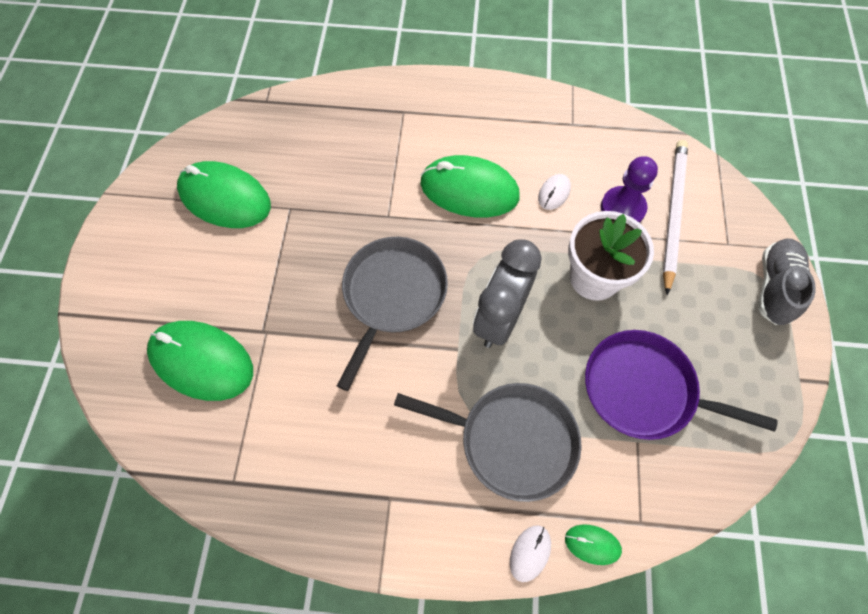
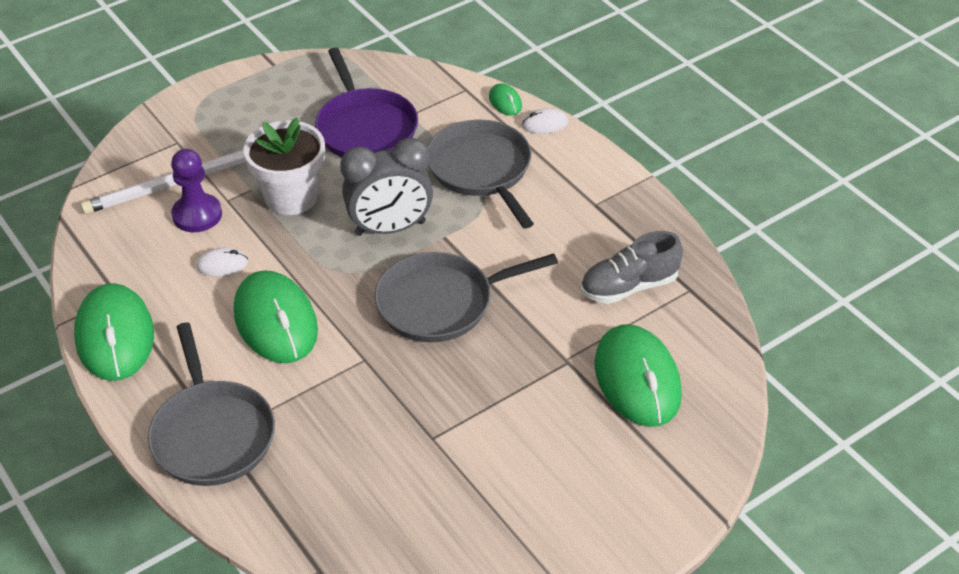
camera: 130 degrees left, 20 degrees down
green mouse [177,161,271,228] -> green mouse moved to [74,283,154,381]
grey shoe [758,238,816,325] -> grey shoe moved to [581,231,683,304]
none -> grey pan [148,322,275,486]

